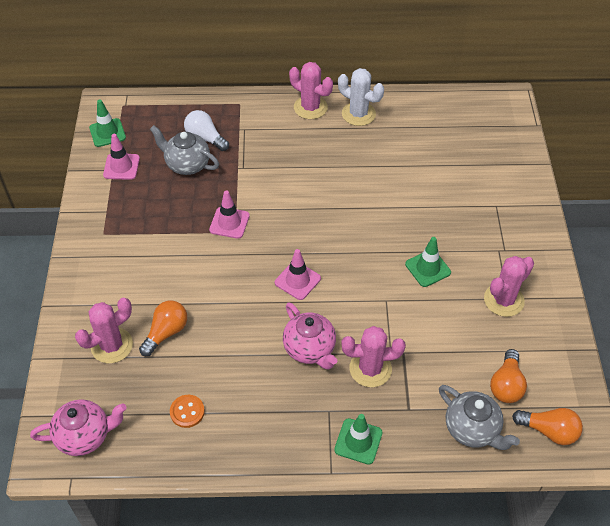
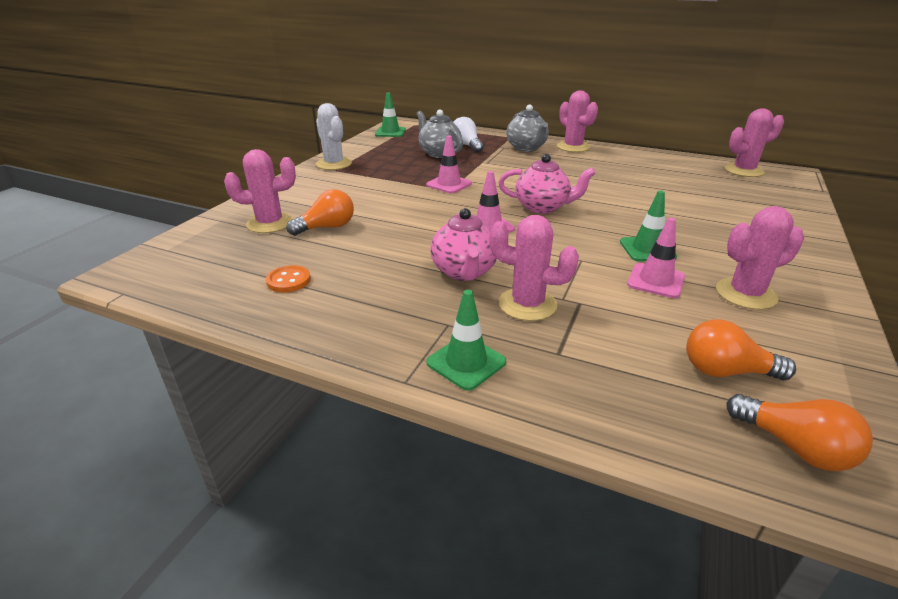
camera: 25 degrees right, 20 degrees down
pink teapot [30,399,127,456] -> pink teapot moved to [498,154,596,214]
pink traffic cone [103,134,140,180] -> pink traffic cone moved to [627,218,685,298]
white cactus [338,68,384,126] -> white cactus moved to [316,103,352,170]
grey teapot [439,385,520,450] -> grey teapot moved to [506,104,549,152]
orange light bulb [490,349,527,403] -> orange light bulb turned 60 degrees clockwise [686,319,796,380]
none -> pink cactus [724,108,784,177]

